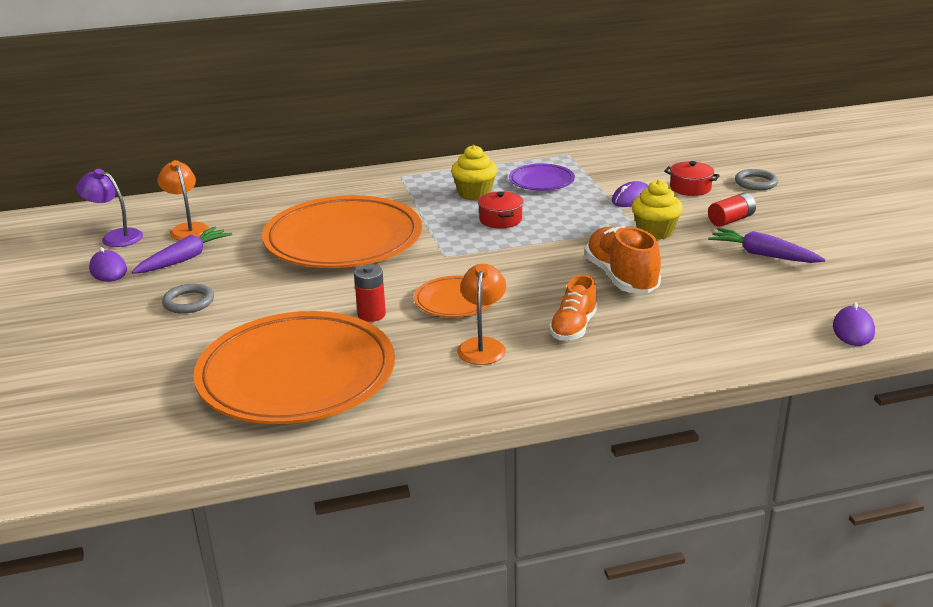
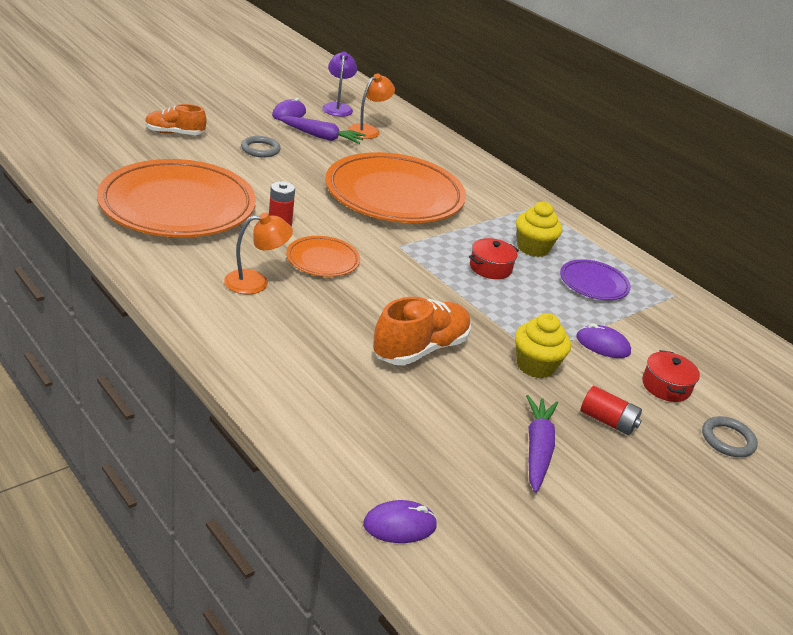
camera: 60 degrees right, 5 degrees up
orange shoe [549,275,598,341] -> orange shoe moved to [145,104,206,135]

